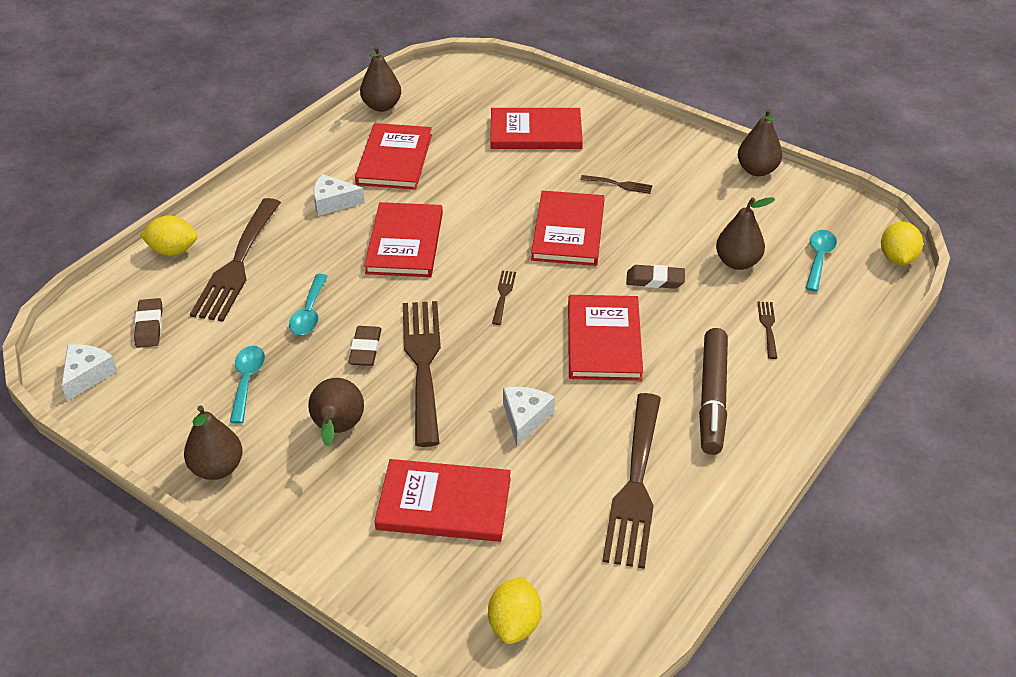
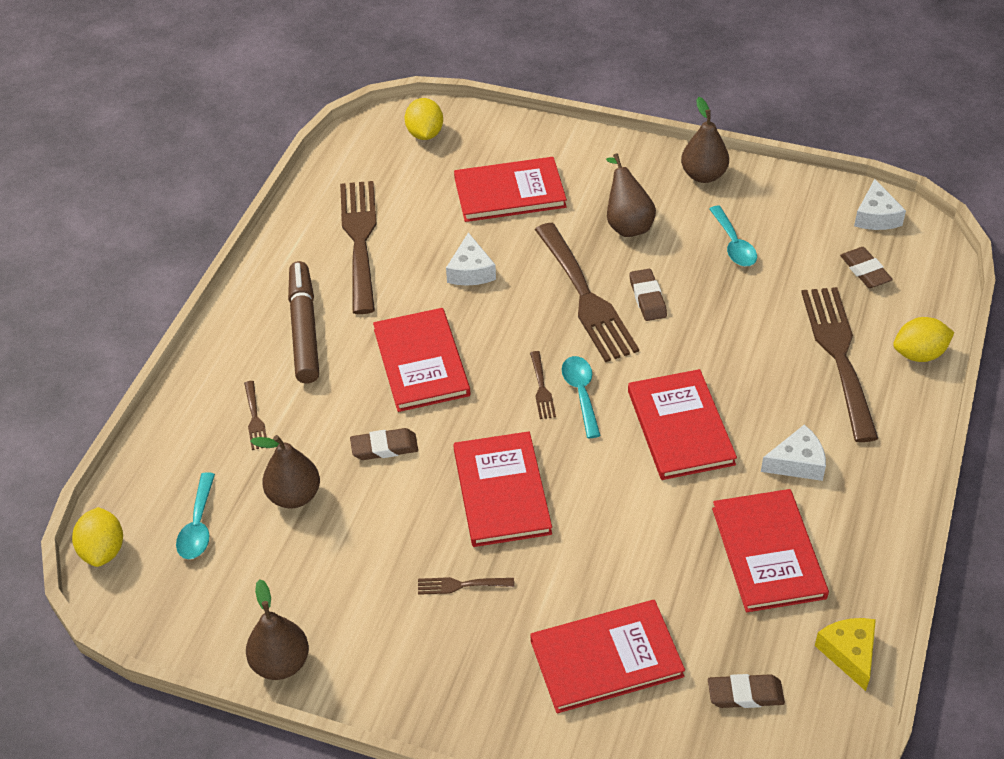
camera: 165 degrees right, 5 degrees up
turquoise spoon [289,274,327,335] -> turquoise spoon moved to [562,356,601,438]
brown pear [360,46,401,112] -> yellow cheese [815,618,876,691]
none -> brown eraser [708,674,785,708]

